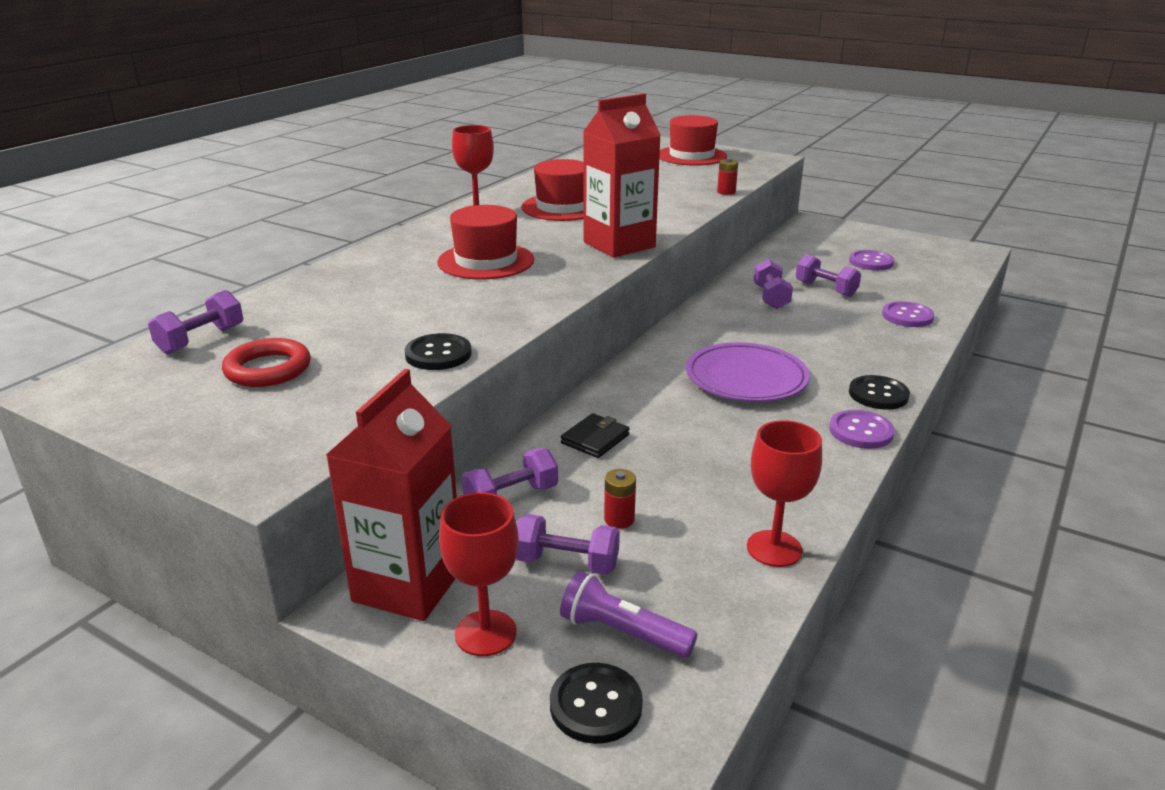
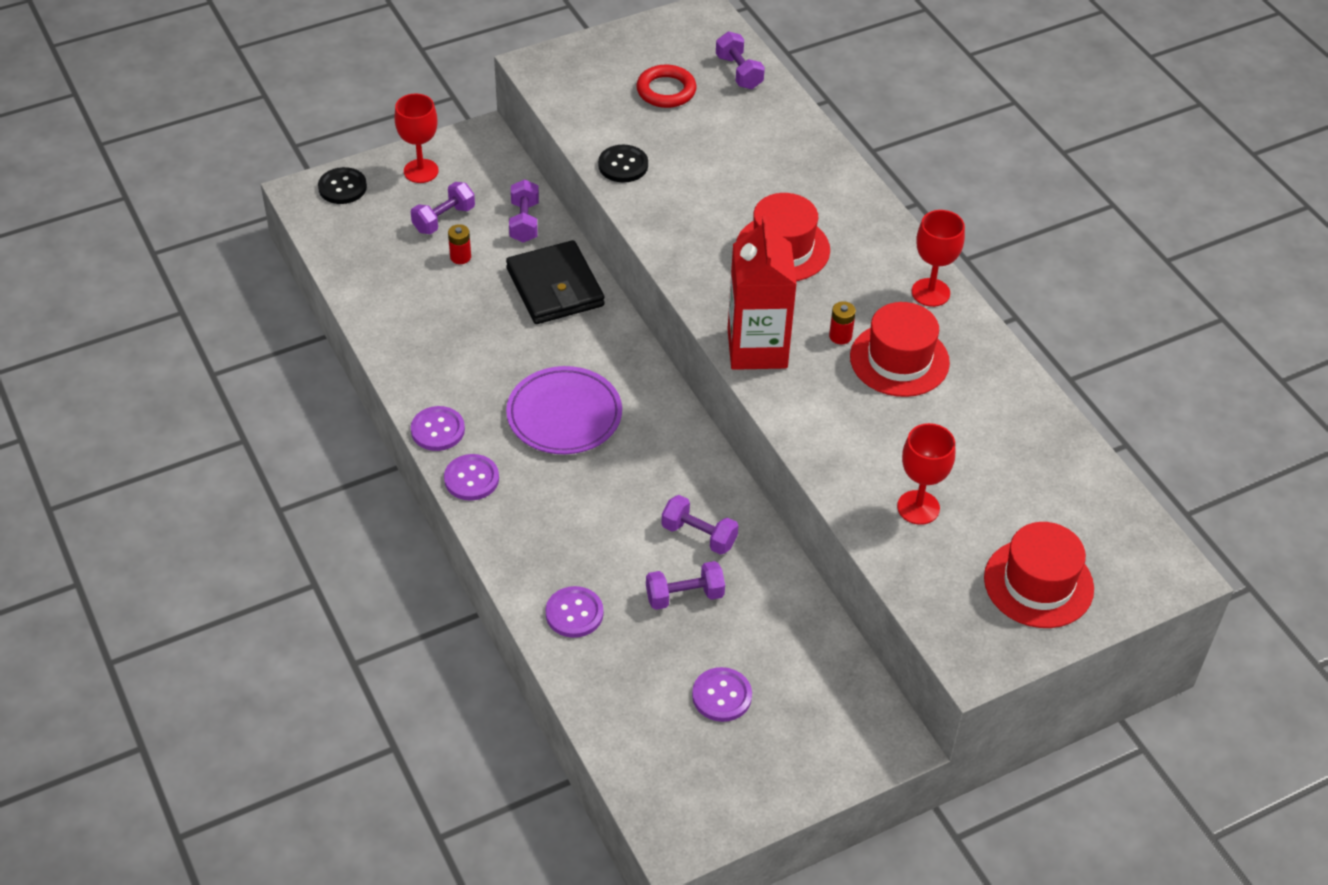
camera: 120 degrees right, 20 degrees up
red carton [326,369,457,621] -> none
purple flashlight [560,571,697,658] -> none
black wallet [561,413,630,458] -> black wallet [506,240,605,324], size x1.98
red battery [717,158,738,195] -> red battery moved to [829,301,856,344]
red goblet [747,420,822,567] -> red goblet moved to [897,423,955,525]
black button [849,375,910,410] -> purple button [444,454,499,501]

